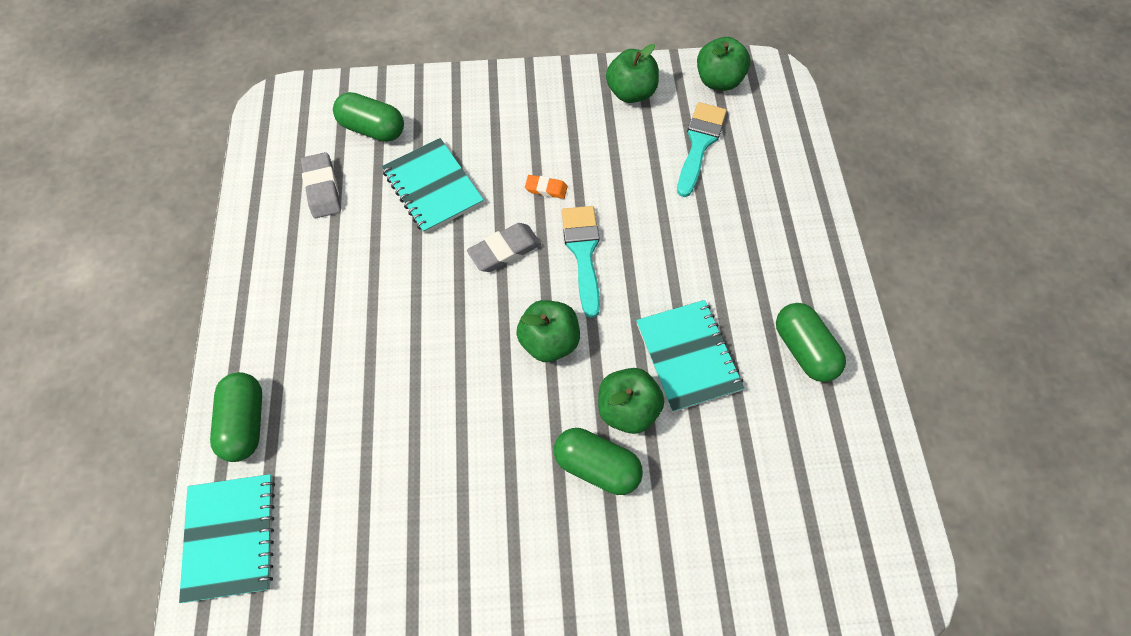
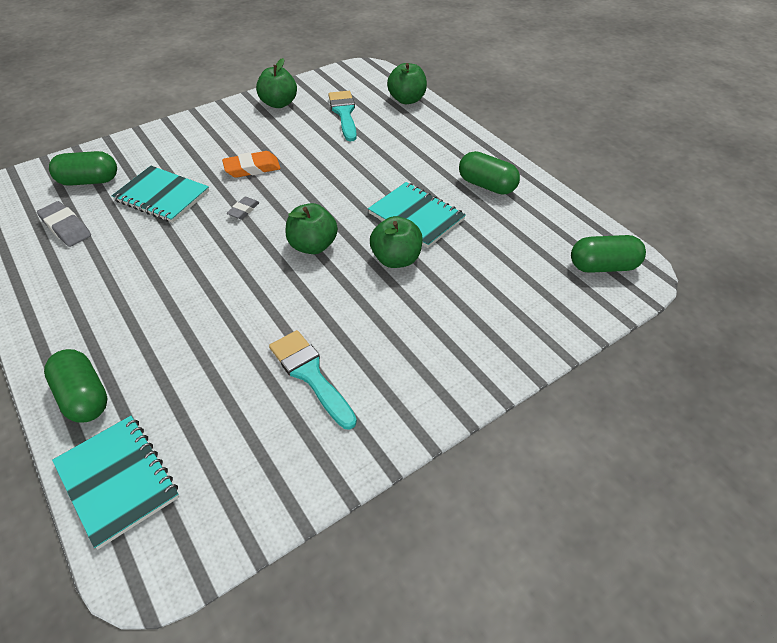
camera: 30 degrees left, 15 degrees down
grey eraser [467,223,541,272] -> grey eraser [227,197,260,219], size x0.61
orange eraser [525,175,568,199] -> orange eraser [222,151,281,178], size x1.65
green capsule [554,428,643,495] -> green capsule moved to [571,235,646,273]
turquoise brush [562,206,600,318] -> turquoise brush moved to [269,330,357,430]
green apple [697,37,751,91] -> green apple moved to [387,63,427,104]

